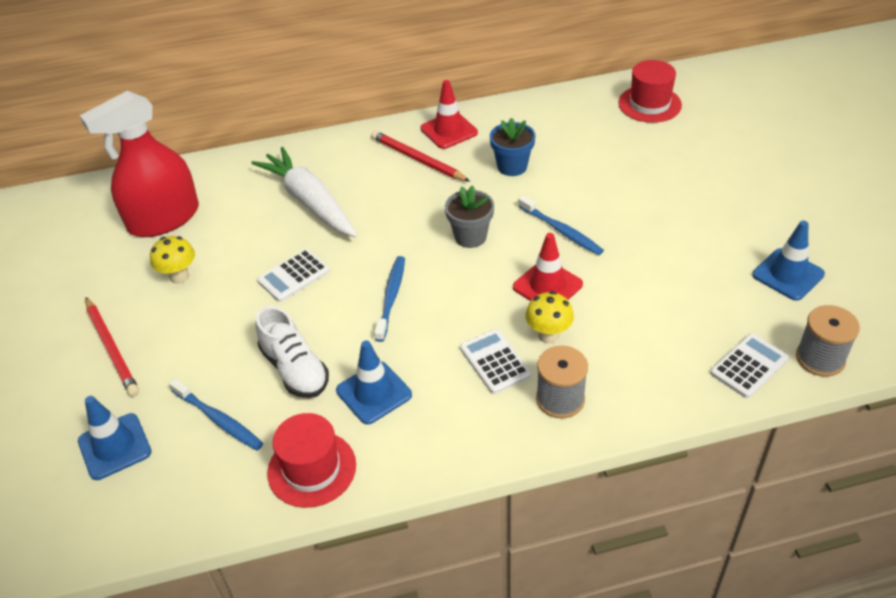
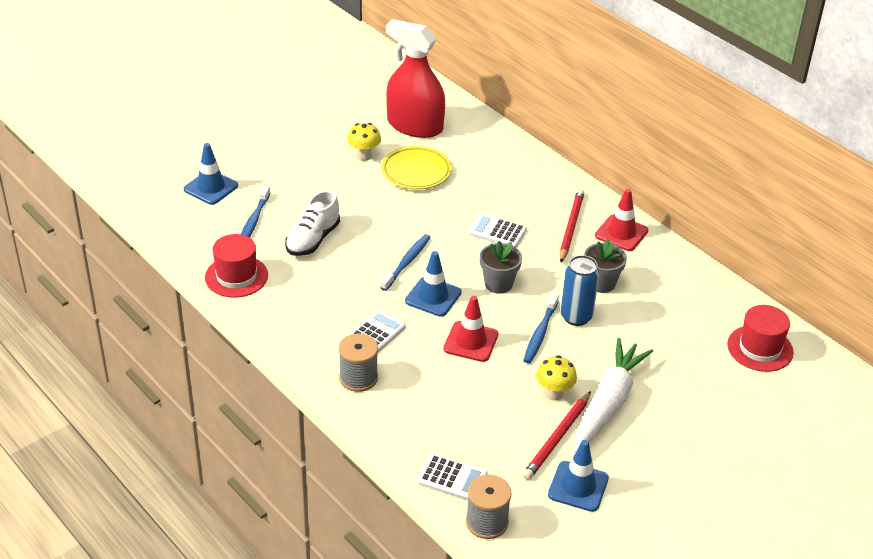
camera: 60 degrees right, 5 degrees down
red pencil [85,297,139,396] -> red pencil moved to [523,391,591,480]
white carrot [251,147,358,238] -> white carrot moved to [575,338,653,452]
white calculator [257,249,330,302] -> white calculator moved to [469,214,527,248]
blue traffic cone [336,340,412,424] -> blue traffic cone moved to [405,251,462,317]
blue toothbrush [374,256,405,342] -> blue toothbrush turned 45 degrees counterclockwise [380,234,431,291]
blue flower pot [490,118,535,176] -> grey flower pot [584,239,627,293]
yellow mushroom [525,291,574,344] -> yellow mushroom moved to [536,355,577,401]
none -> yellow plate [381,146,452,189]
none -> blue can [561,255,599,326]

